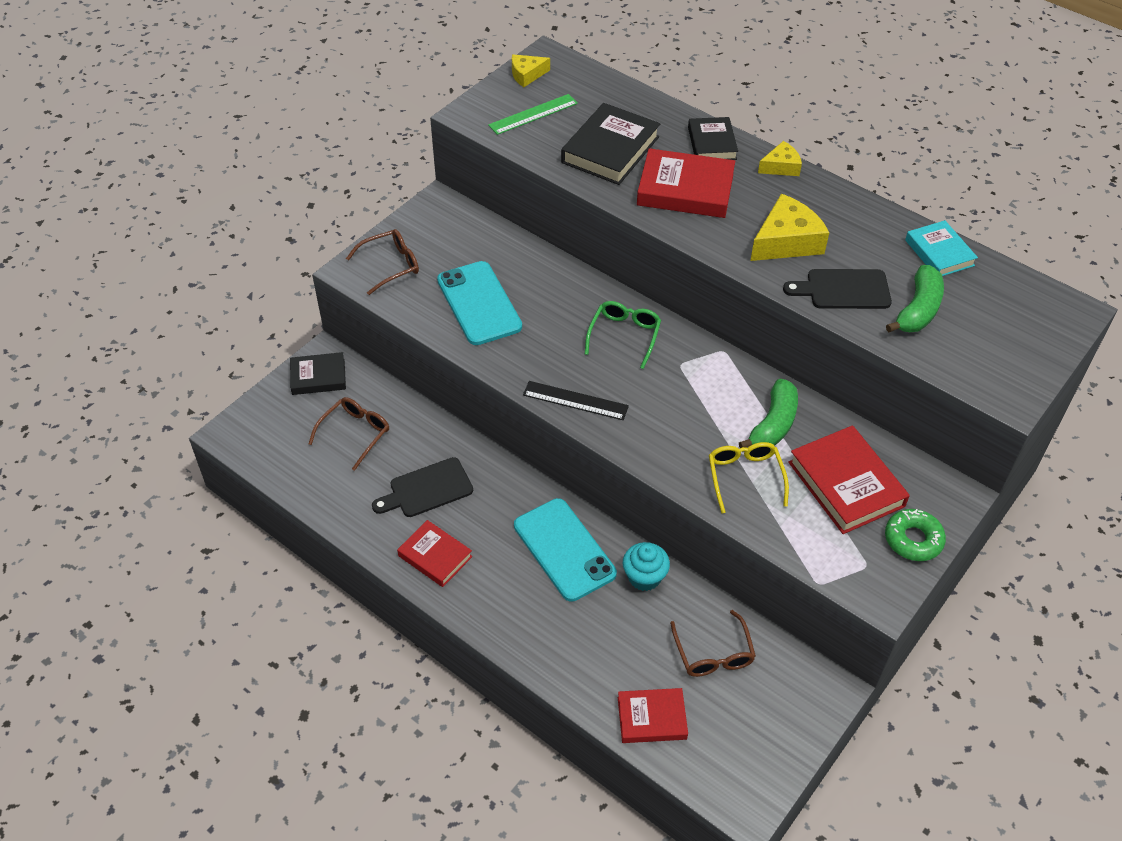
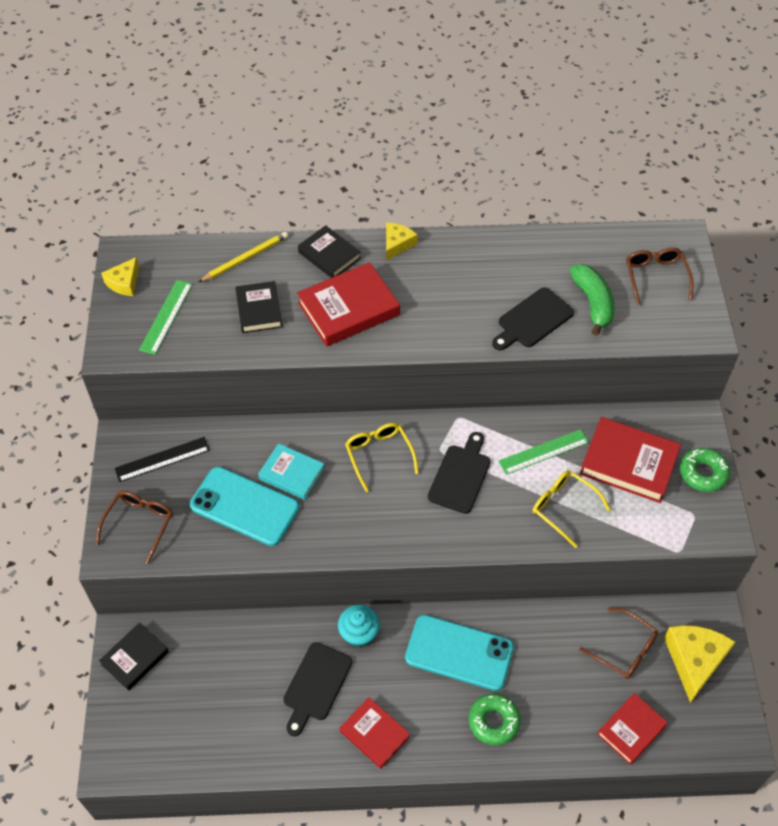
camera: 40 degrees left, 5 degrees up
brown glasses [309,397,389,471] -> brown glasses moved to [626,247,694,305]
red book [397,520,472,587] -> red book turned 45 degrees clockwise [340,697,410,769]
black ruler [523,381,629,420] -> black ruler moved to [115,437,210,482]
black book [561,103,660,185] -> black book [235,281,283,333], size x0.63
green glasses [585,301,661,369] -> yellow glasses [345,423,419,492]
turquoise cupcake [623,542,670,591] -> turquoise cupcake moved to [338,605,380,648]
green banana [739,379,798,448] -> green ruler [498,429,589,475]
yellow cheese [750,194,829,261] -> yellow cheese moved to [664,625,735,703]
turquoise book [905,220,978,276] -> turquoise book moved to [258,443,325,500]
none -> yellow pencil [199,232,288,282]
none -> black cutting board [428,432,491,514]
none -> green donut [469,694,521,746]

